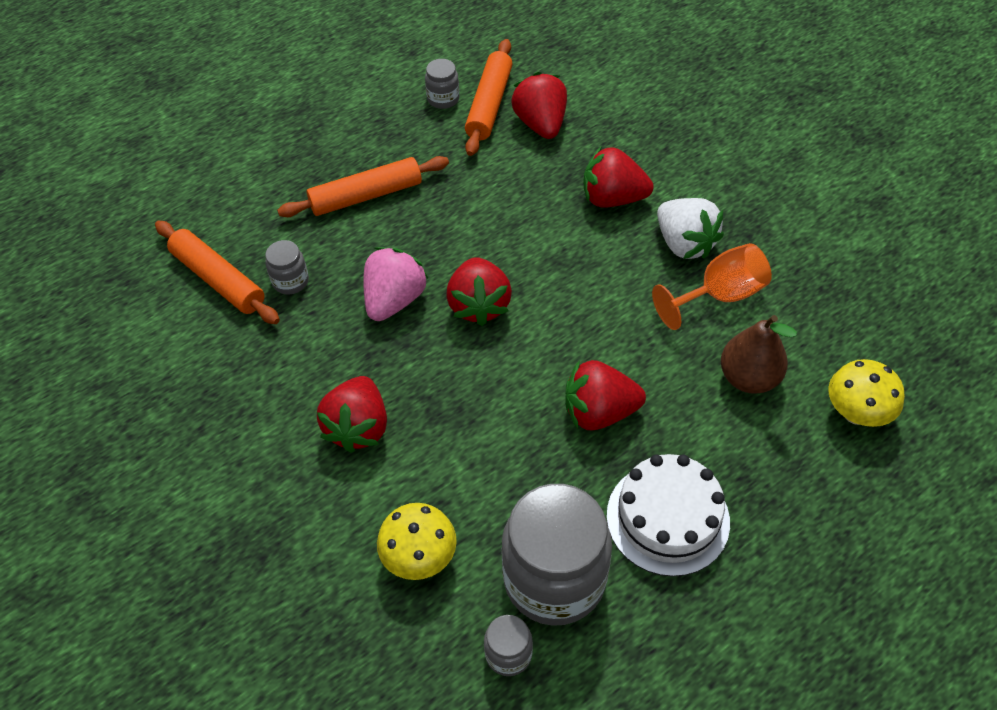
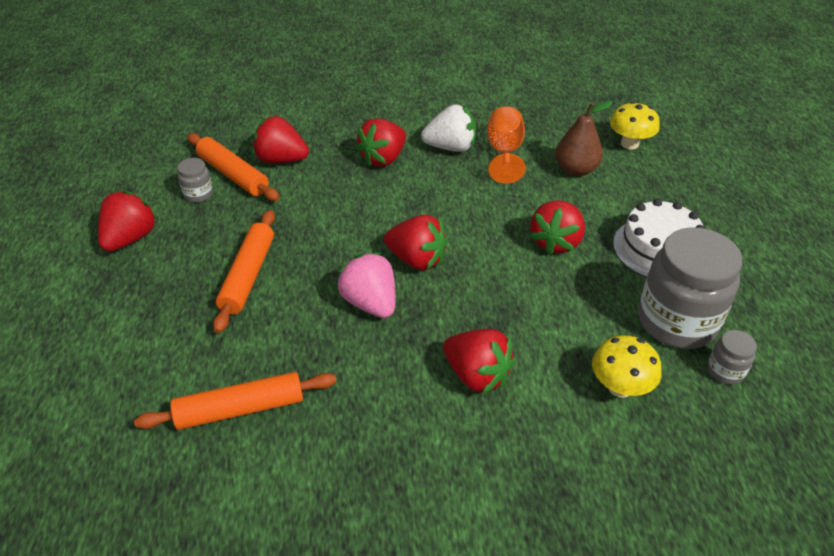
camera: 60 degrees left, 10 degrees down
grey jar [265,240,309,295] -> none
none -> red strawberry [98,190,158,252]

